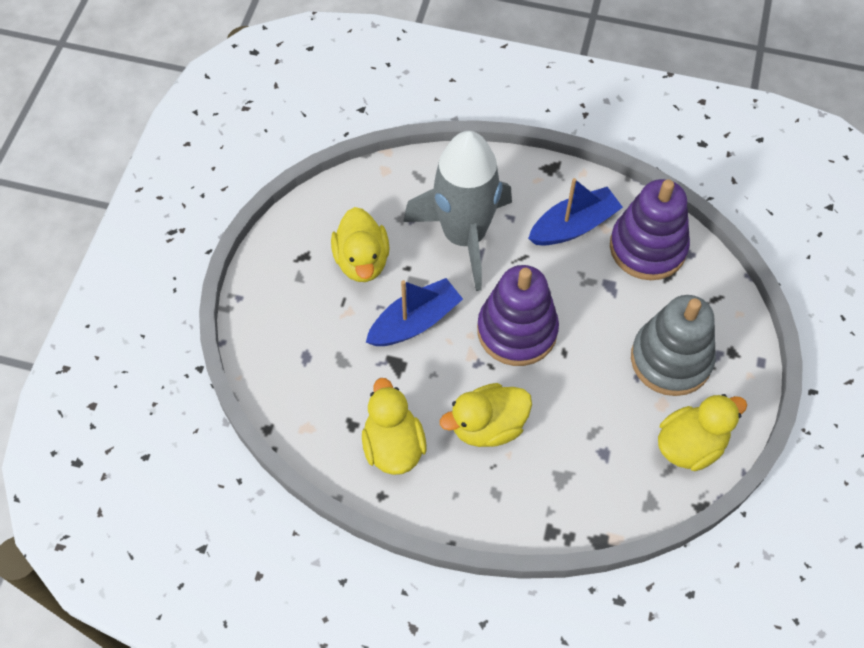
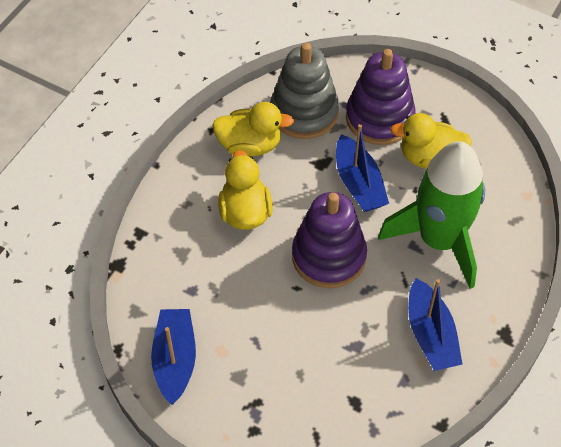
camera: 105 degrees right, 5 degrees down
grey rocket [403,131,512,291] -> green rocket [378,141,485,289]
purple stacking toy [610,179,690,280] -> purple stacking toy moved to [346,49,416,145]
grey stacking toy [631,295,716,396] -> grey stacking toy moved to [270,43,339,139]
yellow duck [658,394,747,471] -> blue boat [151,309,196,405]

